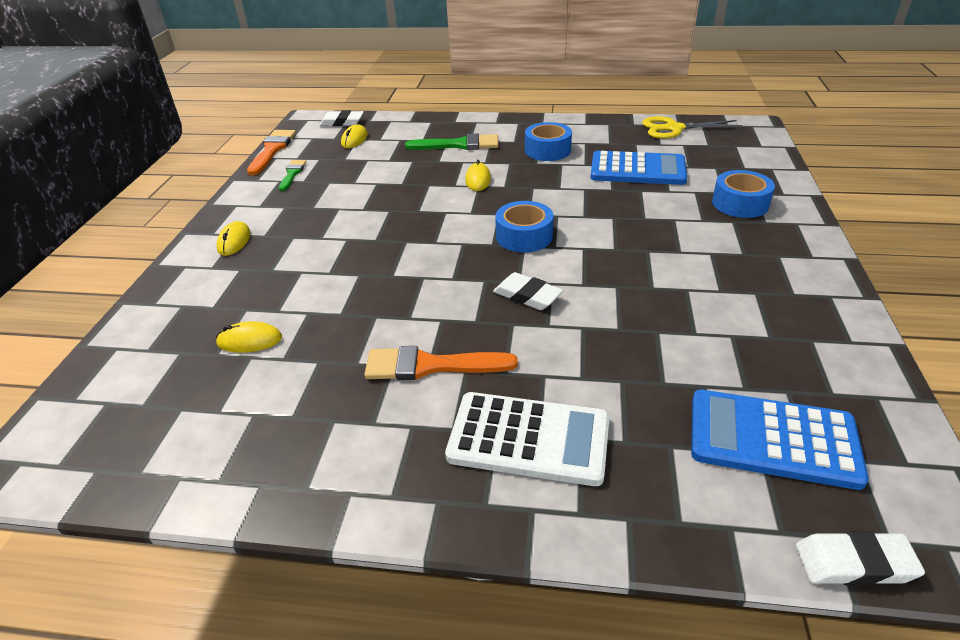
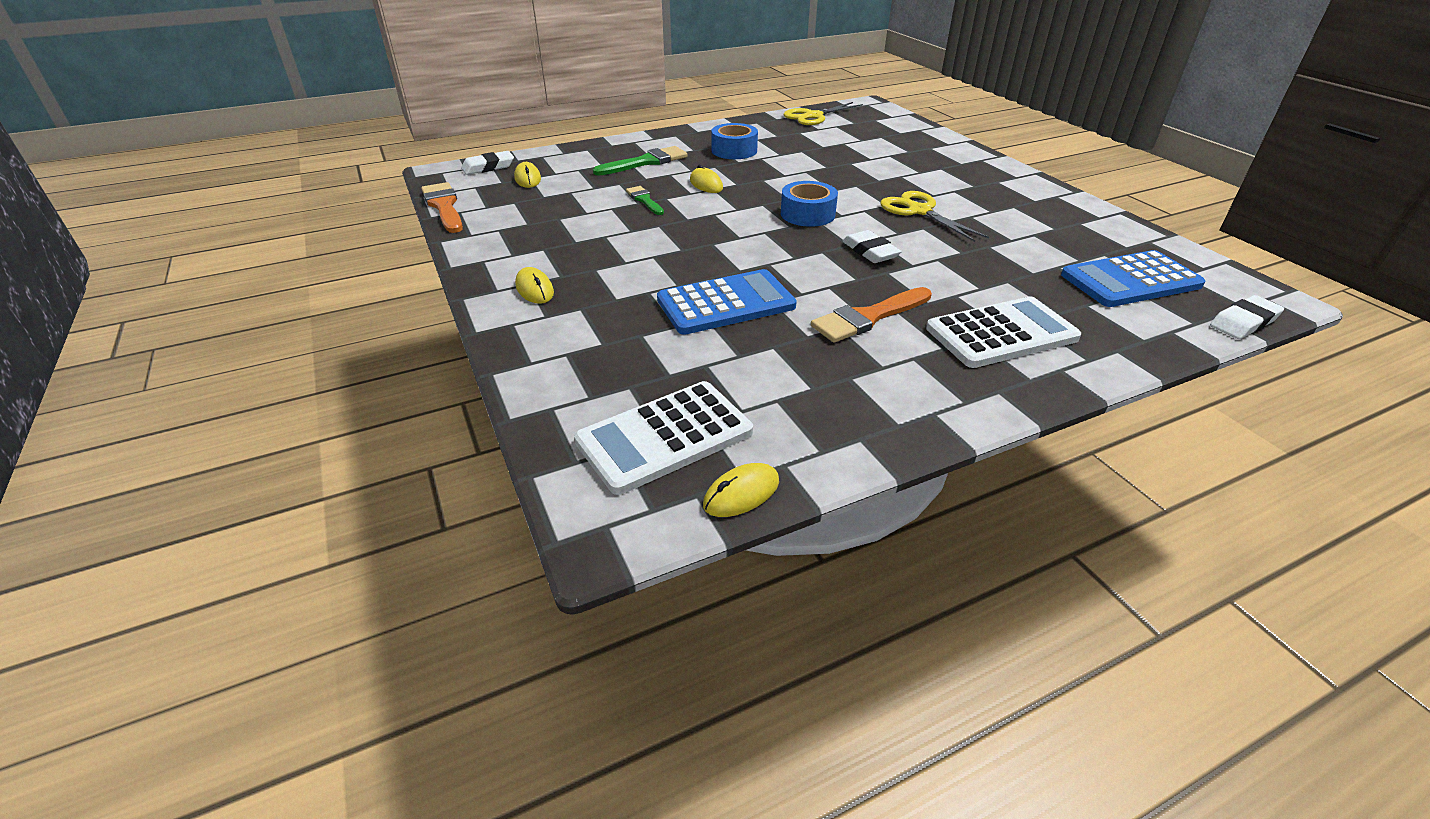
camera: 35 degrees left, 0 degrees up
yellow mouse [216,321,282,353] -> yellow mouse moved to [703,463,779,517]
green brush [279,160,306,191] -> green brush moved to [626,186,664,215]
white eraser [493,272,563,310] -> white eraser turned 60 degrees clockwise [842,230,902,263]
blue calculator [591,151,687,185] -> blue calculator moved to [657,269,797,335]
blue tape [712,170,775,218] -> none
none -> white calculator [574,381,753,495]
none -> yellow scissors [880,191,989,242]

